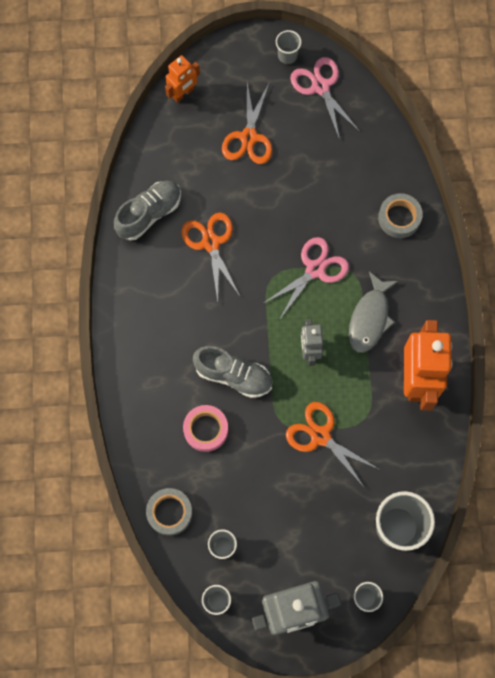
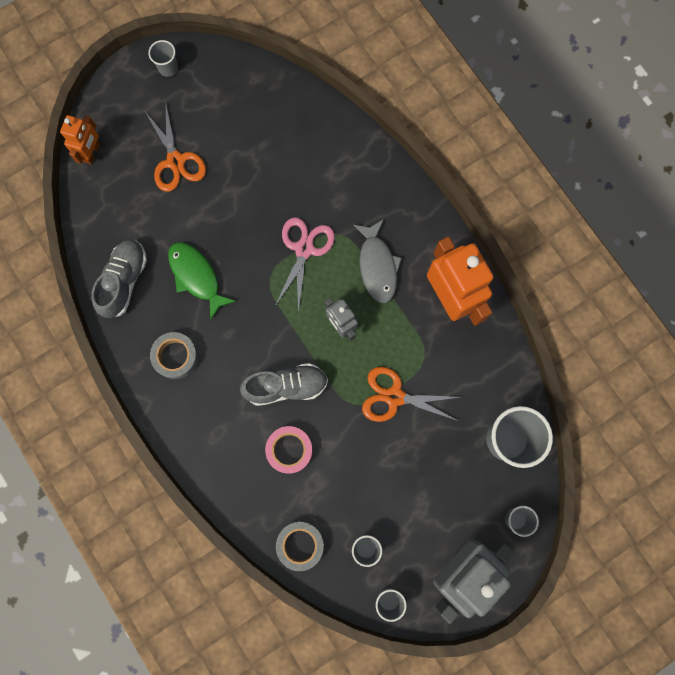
camera: 30 degrees left, 5 degrees up
orange scissors [181,212,240,302] -> green fish [168,242,236,320]
pink scissors [290,57,360,140] -> none
grey tape [378,193,423,238] -> grey tape moved to [150,332,198,379]

